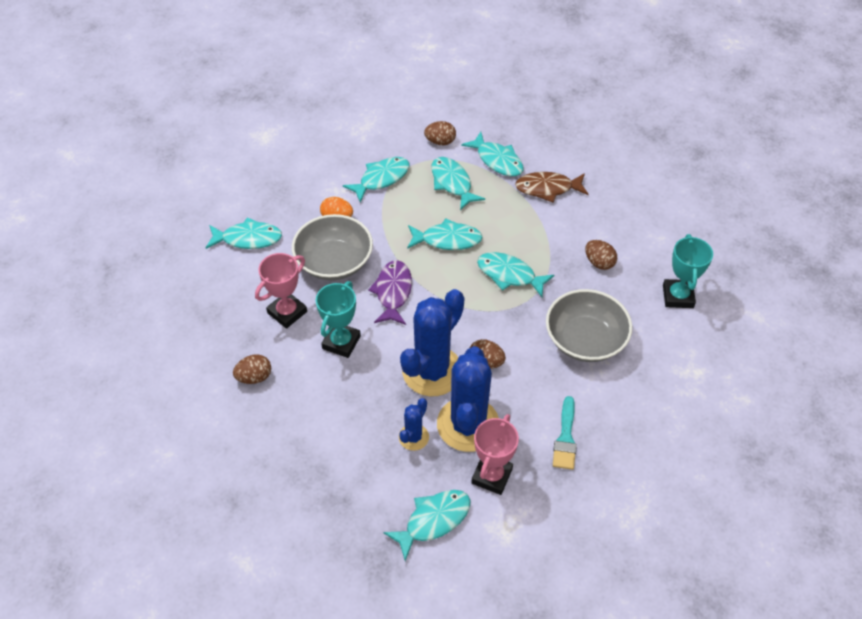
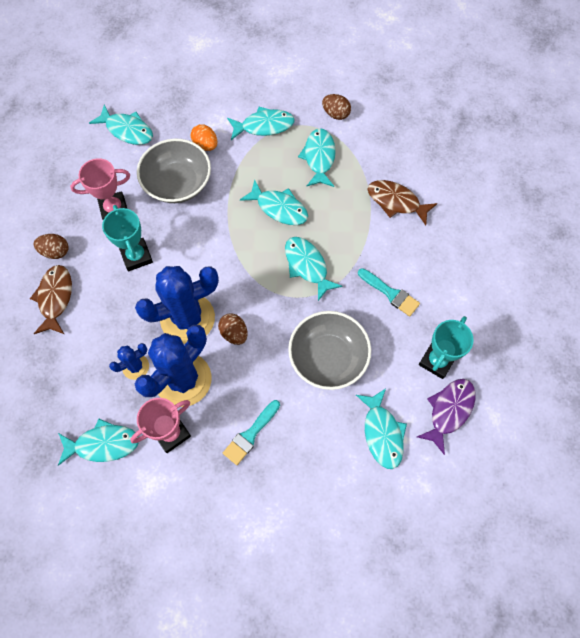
camera: 30 degrees right, 15 degrees up
turquoise trophy [316,281,361,358] -> turquoise trophy turned 75 degrees counterclockwise [102,205,153,271]
purple fish [368,260,412,325] -> purple fish moved to [417,379,476,455]
turquoise fish [461,132,524,176] -> turquoise fish moved to [356,388,407,469]
brown egg [585,240,617,270] -> turquoise brush [358,268,420,316]
none -> brown fish [30,265,72,334]

